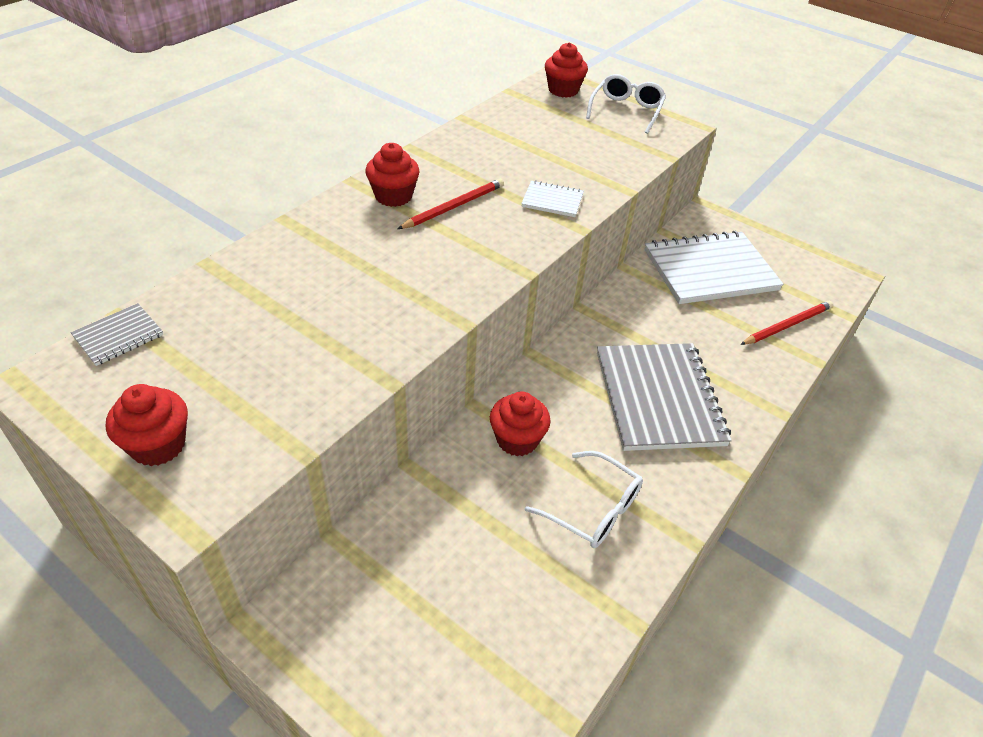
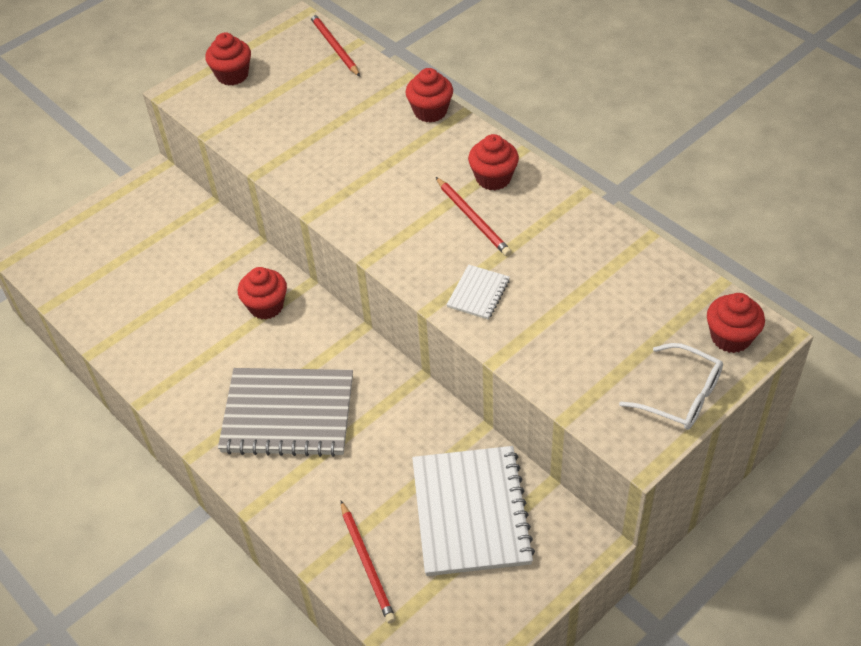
camera: 105 degrees right, 5 degrees up
grey notebook [71,303,163,366] -> red pencil [309,13,360,77]
white glasses [525,451,643,548] -> none
none -> red cupcake [405,68,453,123]

